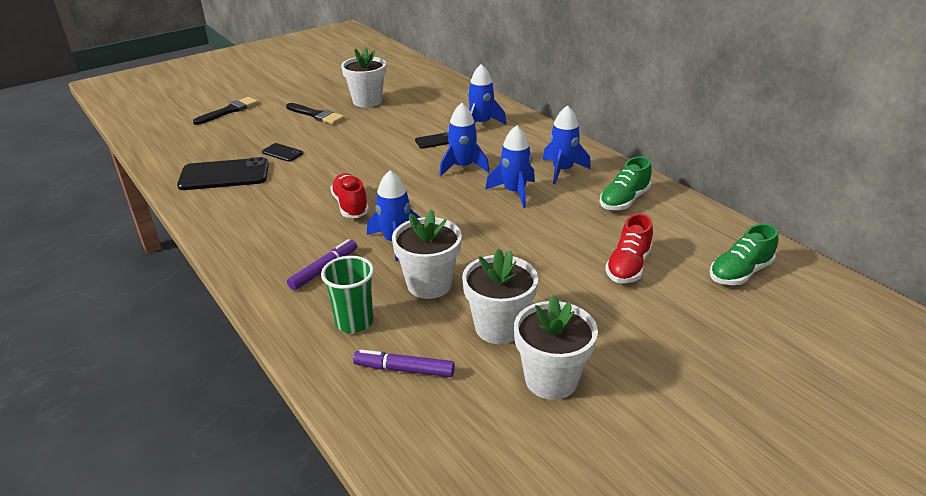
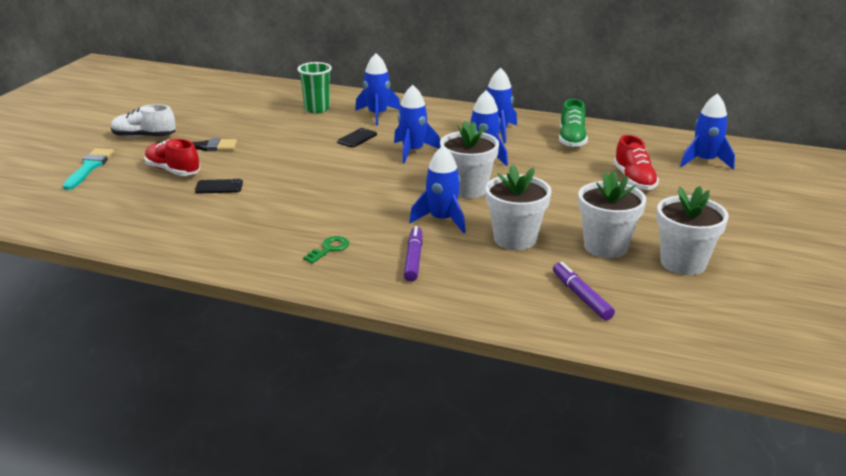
camera: 35 degrees left, 5 degrees down
black phone [177,157,269,190] -> none
black brush [193,97,258,125] -> turquoise brush [63,148,114,190]
green cup [321,256,374,333] -> green cup moved to [297,62,332,113]
red shoe [330,173,369,218] -> red shoe moved to [144,139,200,176]
white flower pot [341,47,386,108] -> white flower pot moved to [440,121,499,198]
purple marker [353,350,455,377] -> purple marker turned 90 degrees clockwise [553,262,615,320]
green shoe [710,224,778,285] -> blue rocket [680,93,735,170]
none -> white shoe [111,104,176,138]
none -> green key [303,236,349,264]

